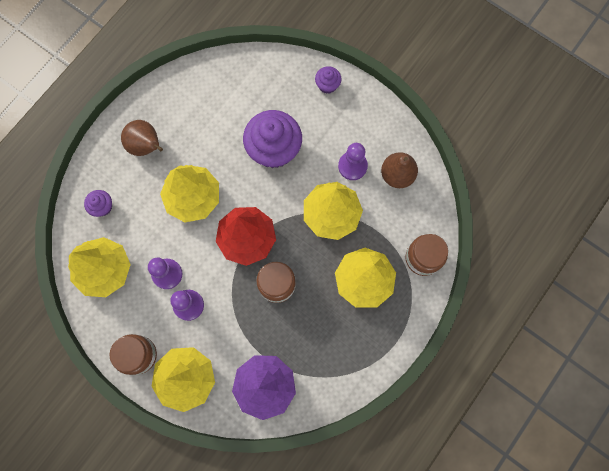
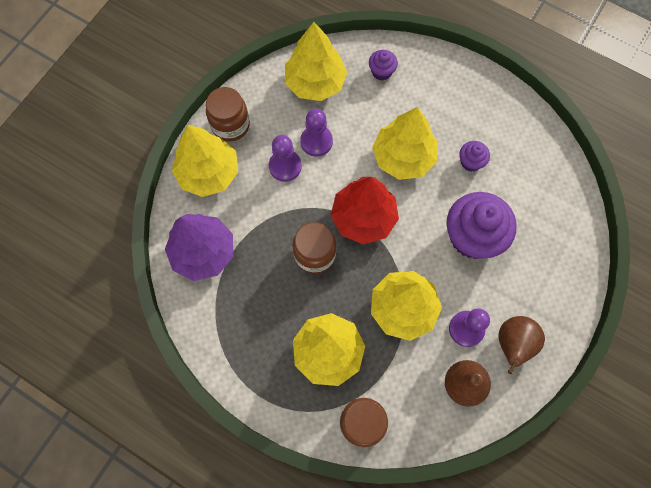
camera: 85 degrees right, 5 degrees down
brown pear [121,120,163,156] -> brown pear moved to [498,316,545,374]
purple cupcake [315,66,342,94] -> purple cupcake moved to [459,141,490,171]

